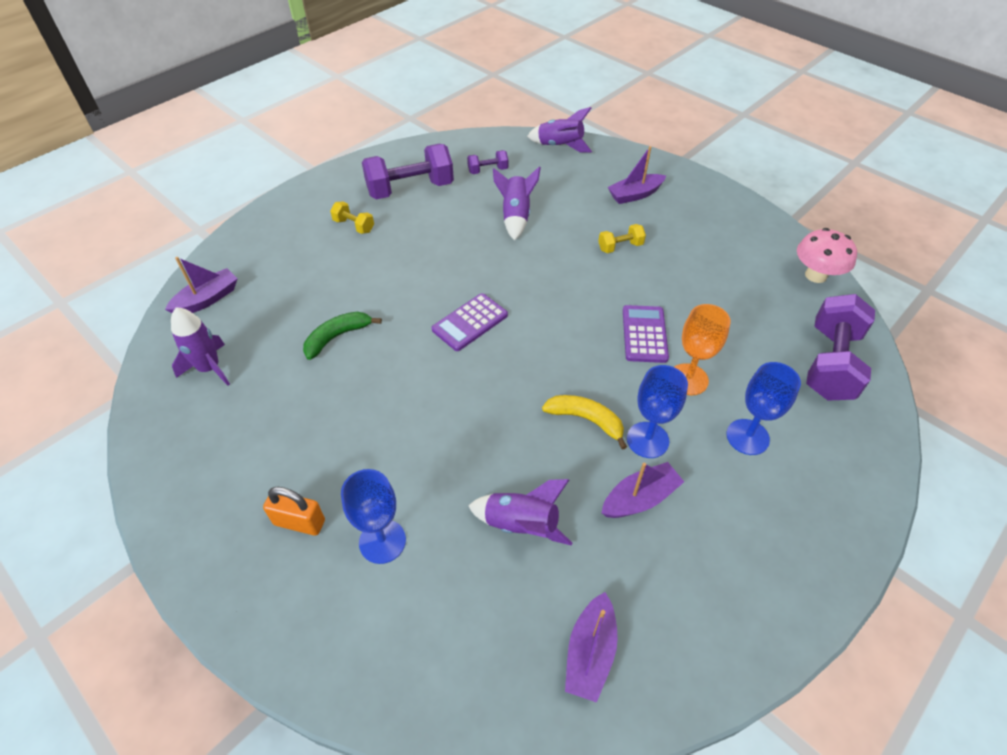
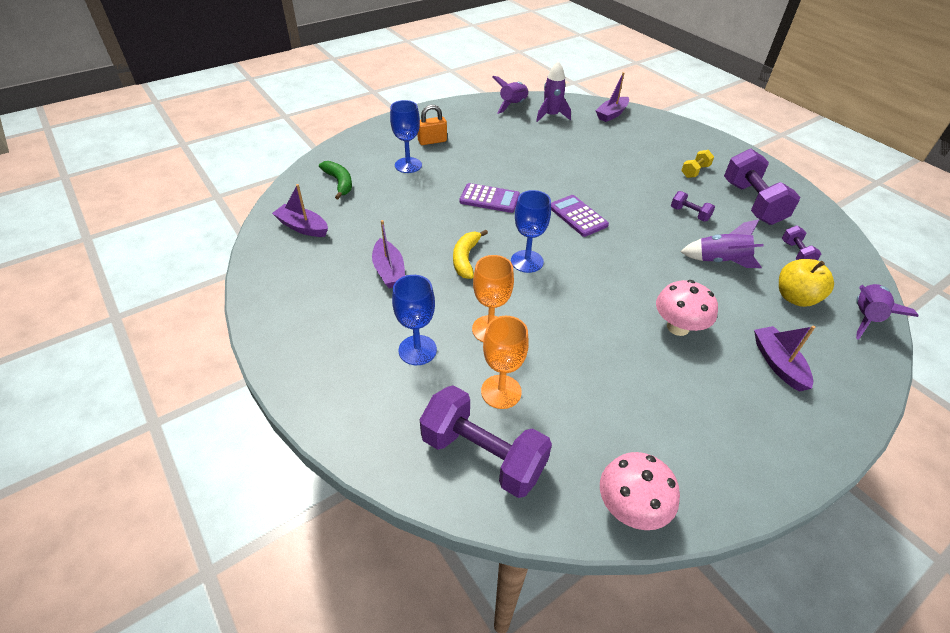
camera: 100 degrees right, 5 degrees down
purple boat [165,257,238,313] -> purple boat turned 75 degrees clockwise [596,72,629,122]
orange padlock [263,487,325,536] -> orange padlock turned 45 degrees clockwise [417,105,447,145]
green banana [303,312,382,360] -> green banana moved to [319,161,352,199]
purple rocket [468,479,572,546] -> purple rocket moved to [492,76,529,114]
yellow banana [542,395,627,450] -> yellow banana turned 150 degrees clockwise [453,230,488,279]
yellow dumbbell [598,224,646,253] -> pink mushroom [656,280,718,336]
purple calculator [623,305,669,363] -> purple calculator moved to [459,183,520,213]
blue goblet [627,365,688,458] -> blue goblet moved to [511,190,551,273]
none -> orange goblet [481,316,529,409]
none -> purple dumbbell [671,191,715,221]
none -> yellow apple [779,259,834,307]

